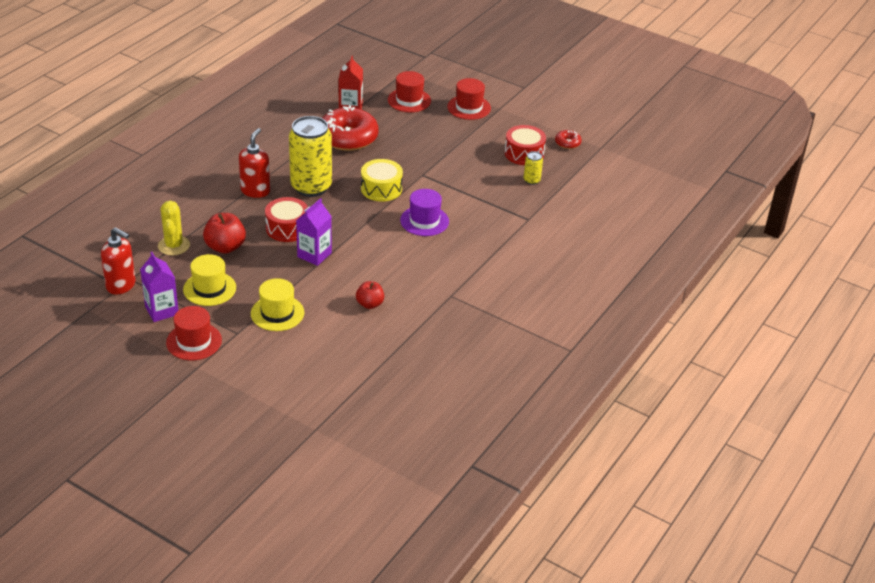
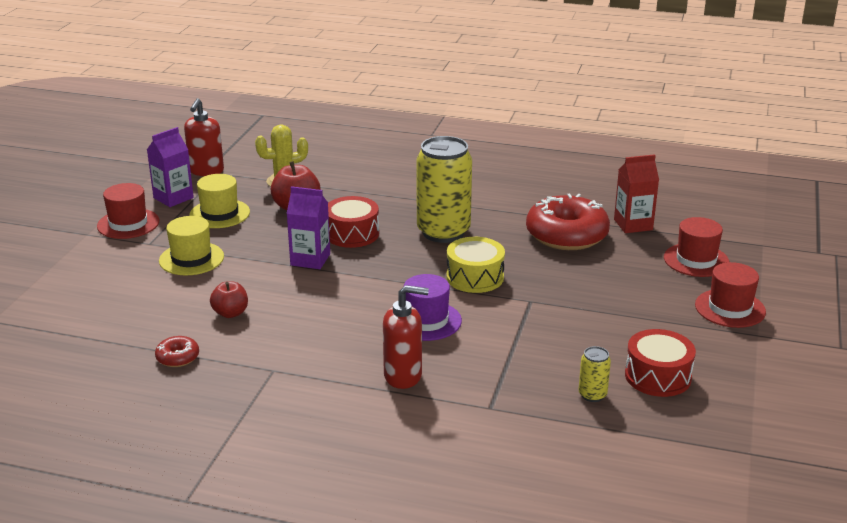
camera: 75 degrees right, 10 degrees down
red soap dispenser [239,128,270,198] -> red soap dispenser moved to [383,285,429,389]
red donut [555,130,582,149] -> red donut moved to [155,336,199,367]

